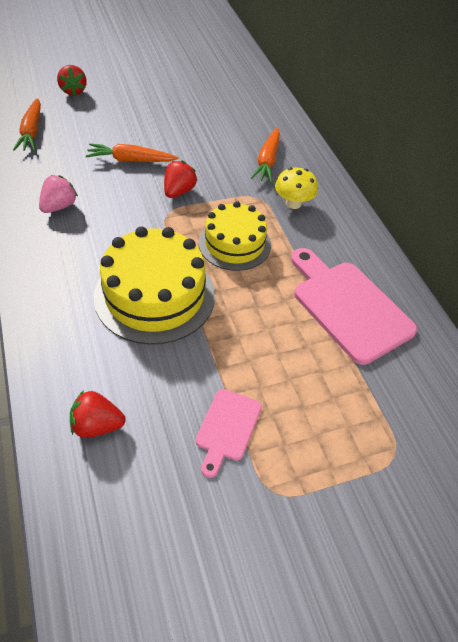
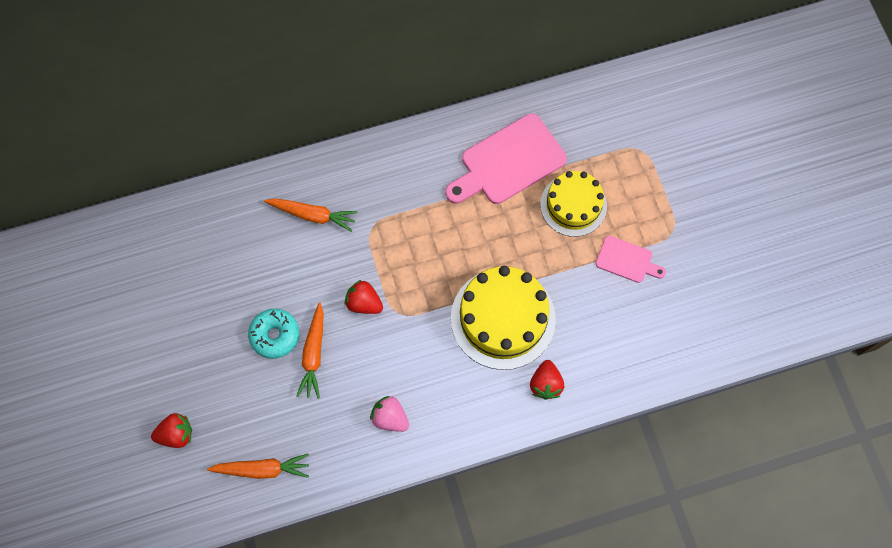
camera: 85 degrees left, 20 degrees up
red strawberry [70,390,126,438] -> red strawberry moved to [530,360,564,400]
yellow cake [199,201,271,271] -> yellow cake moved to [540,171,607,237]
yellow mushroom [275,167,318,209] -> none
none -> turquoise donut [248,309,299,359]

